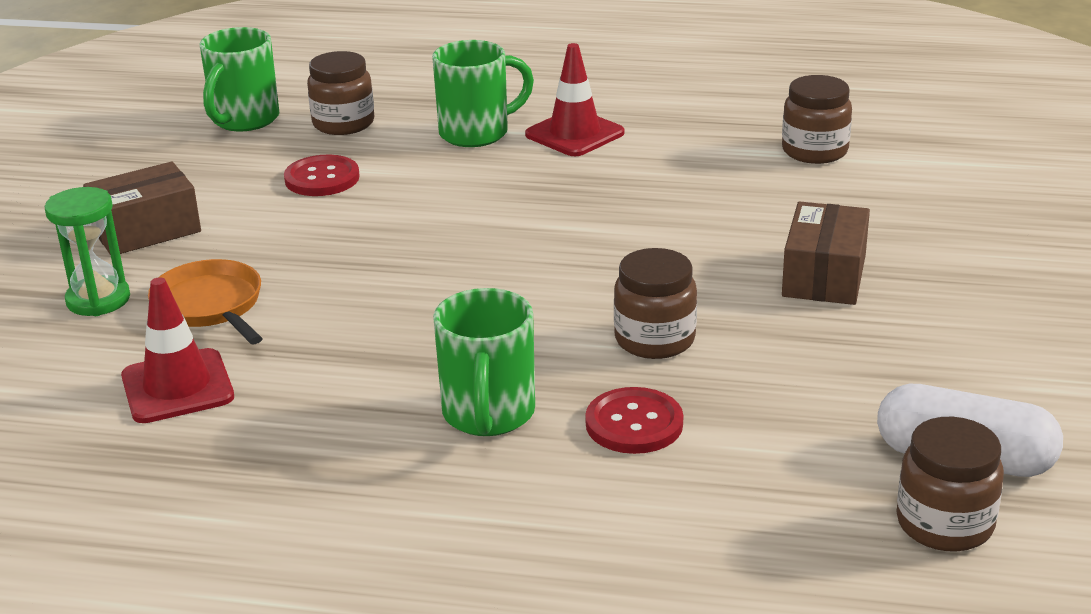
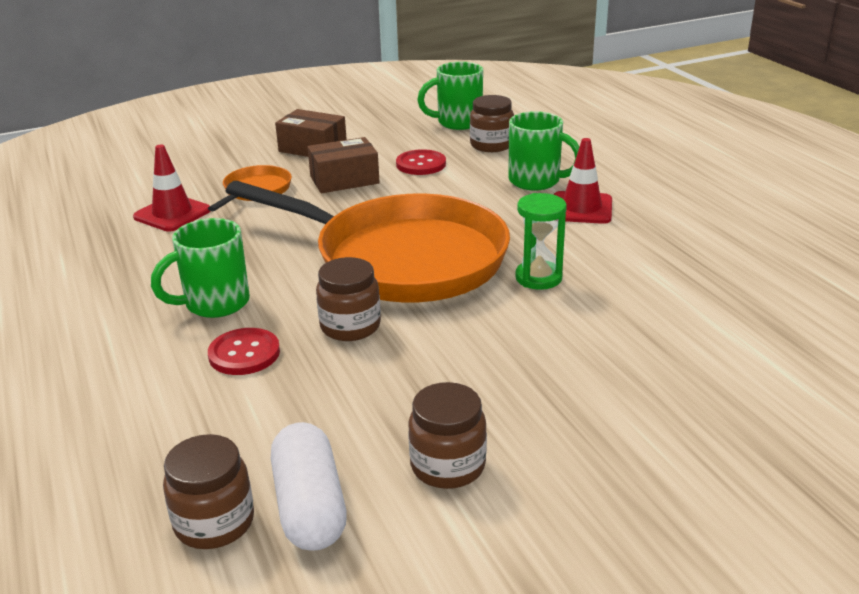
camera: 55 degrees right, 0 degrees up
green hourglass [45,187,130,316] -> green hourglass moved to [515,193,567,290]
brown jar [782,75,852,164] -> brown jar moved to [408,382,487,489]
brown box [782,201,870,305] -> brown box moved to [307,137,380,193]
none -> orange pan [226,181,510,302]

